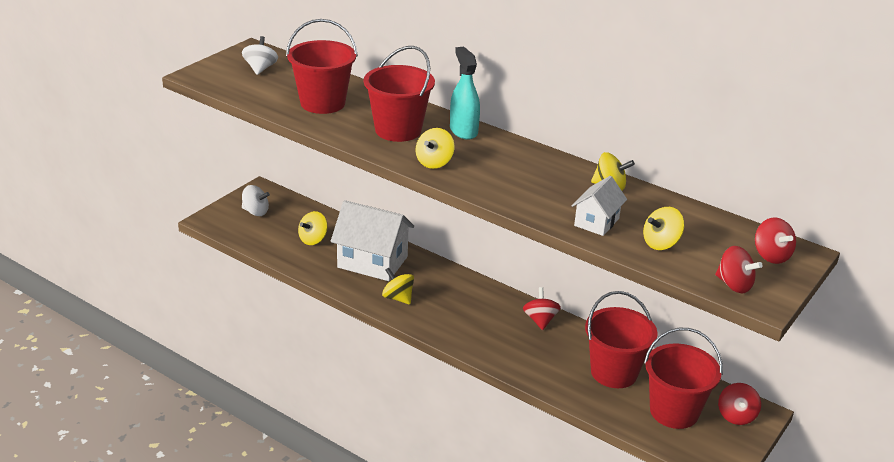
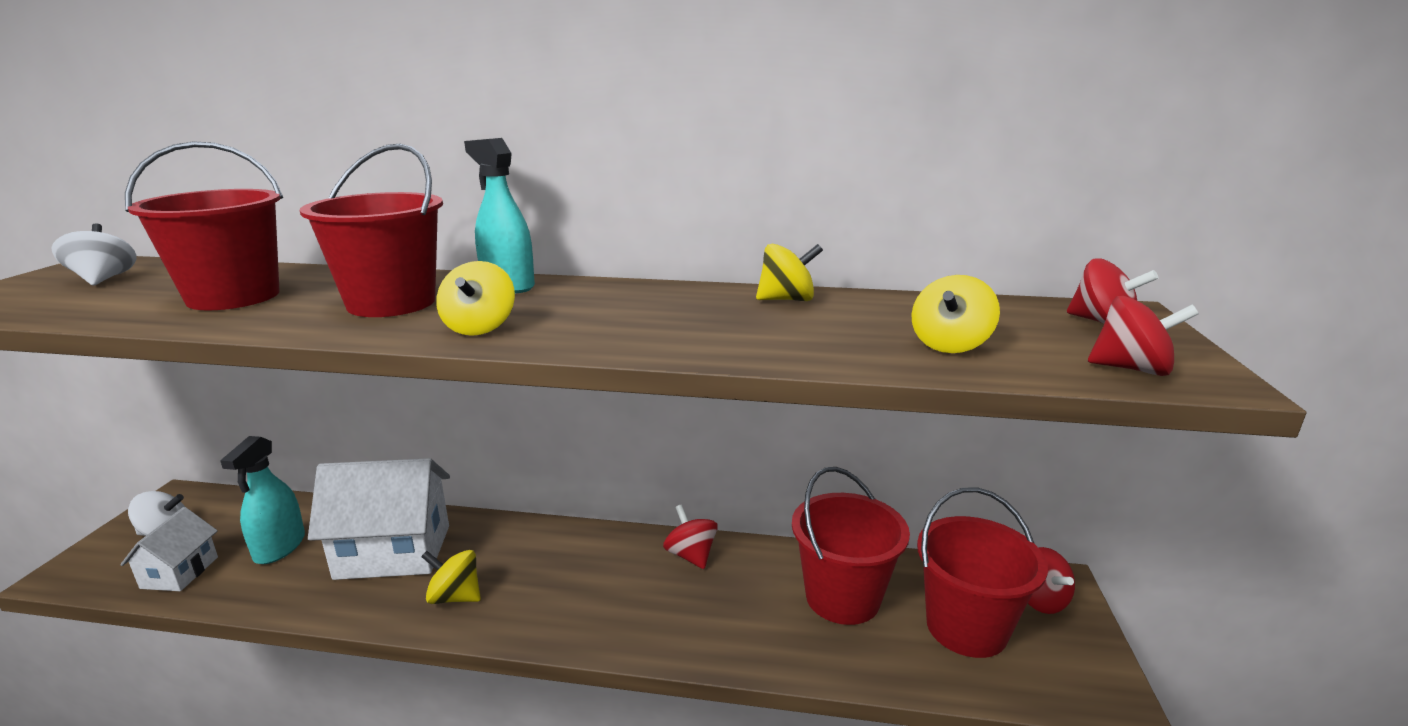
camera: 25 degrees left, 10 degrees down
yellow spinning top [298,211,328,245] -> turquoise spray bottle [220,436,305,564]
white house [572,176,627,236] -> white house moved to [120,507,218,591]

